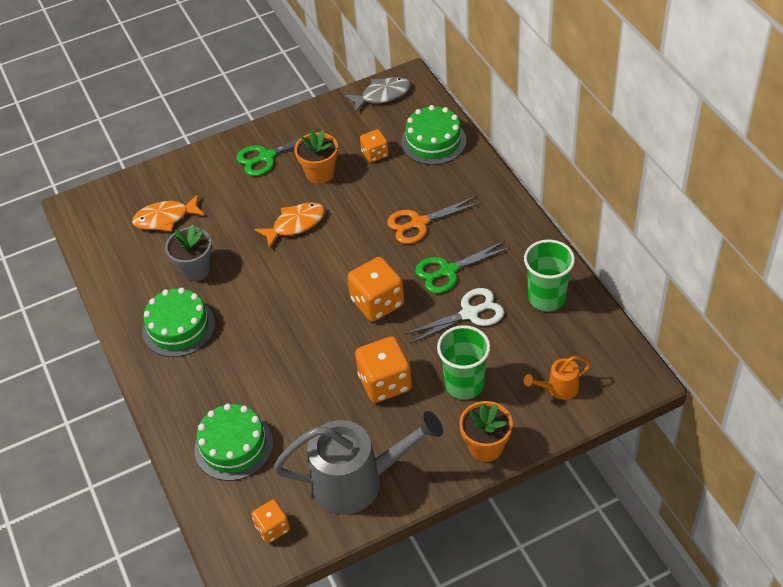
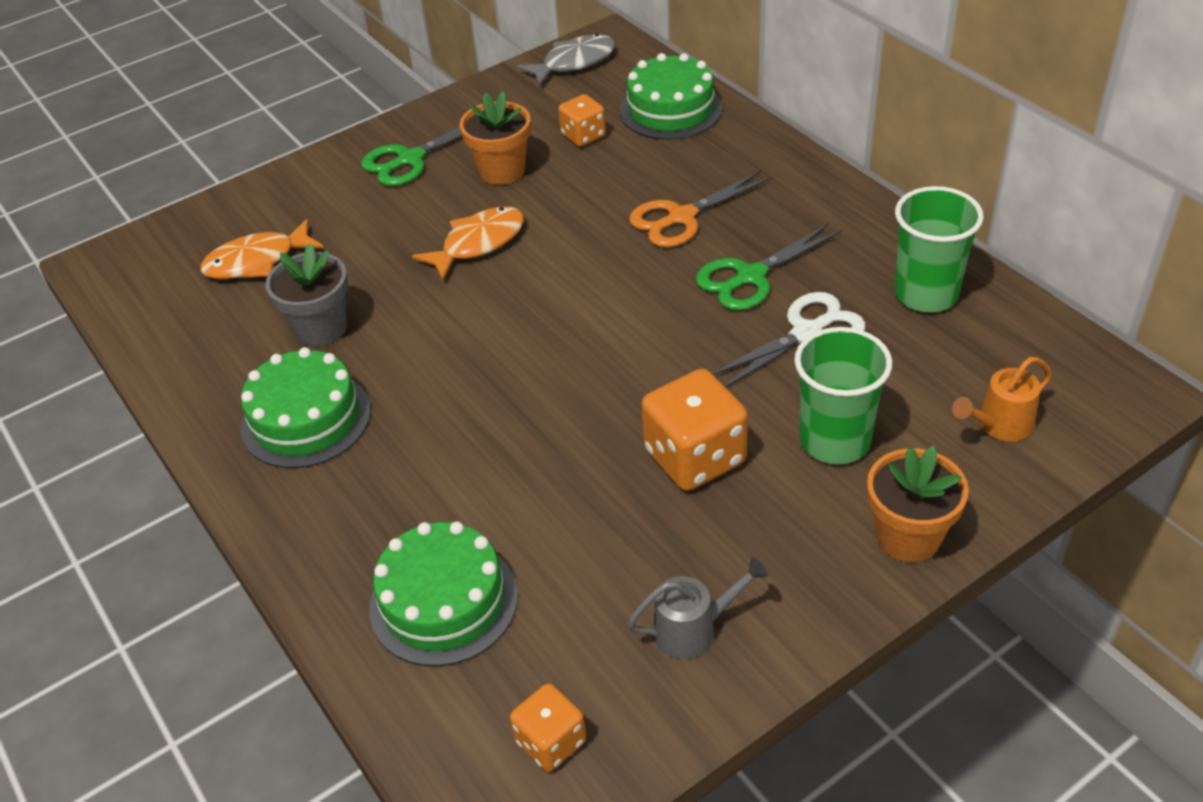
camera: 10 degrees left, 5 degrees down
grey watering can [274,411,443,515] -> grey watering can [627,557,768,659], size x0.46
orange dice [347,257,404,322] -> none

